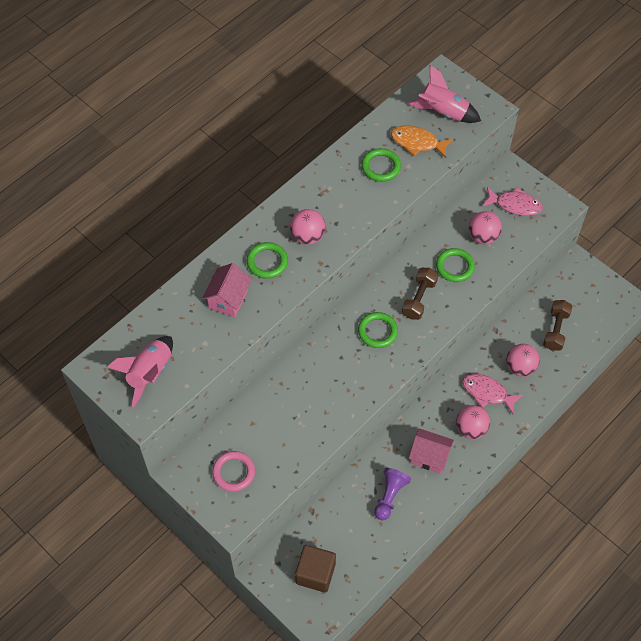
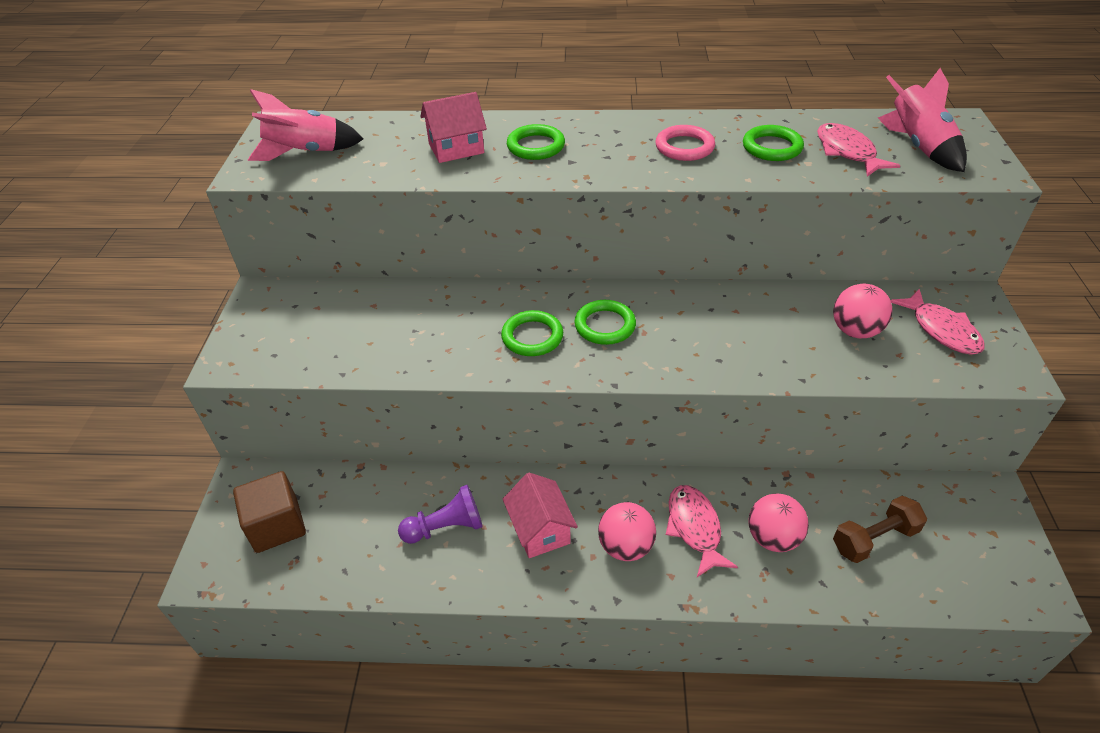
camera: 50 degrees right, 15 degrees down
pink ring [212,451,255,492] -> pink ring moved to [655,125,715,161]
pink ball [290,209,325,245] -> none
orange fish [391,125,453,158] -> pink fish [817,123,901,176]
brown dumbbell [402,268,438,320] -> none
green ring [436,248,475,282] -> green ring moved to [501,310,563,356]

